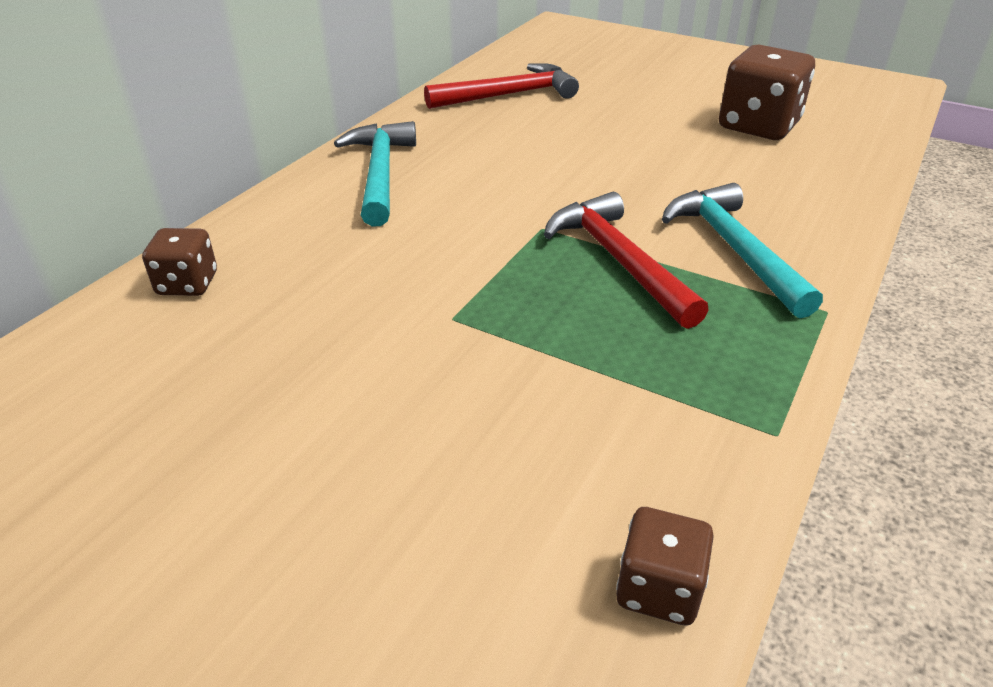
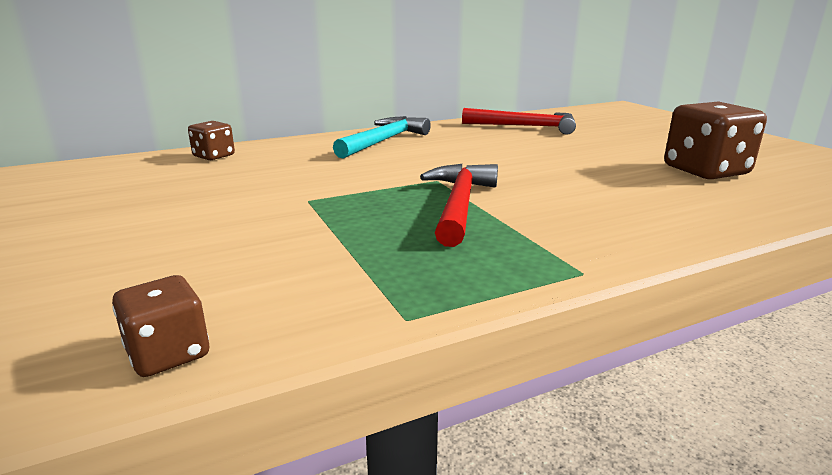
camera: 35 degrees right, 15 degrees down
turquoise hammer [662,183,823,318] -> none

